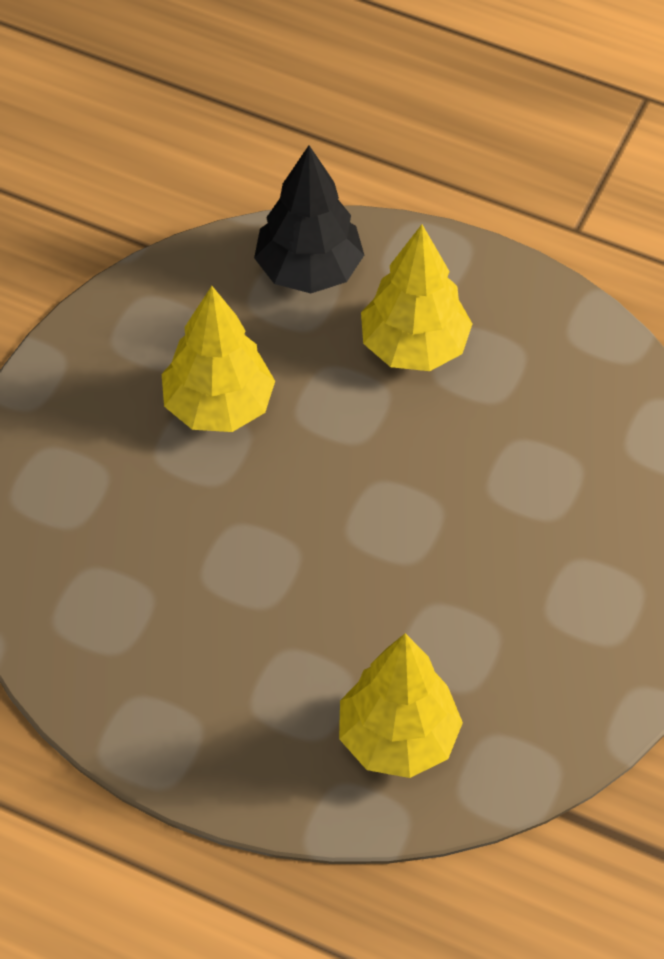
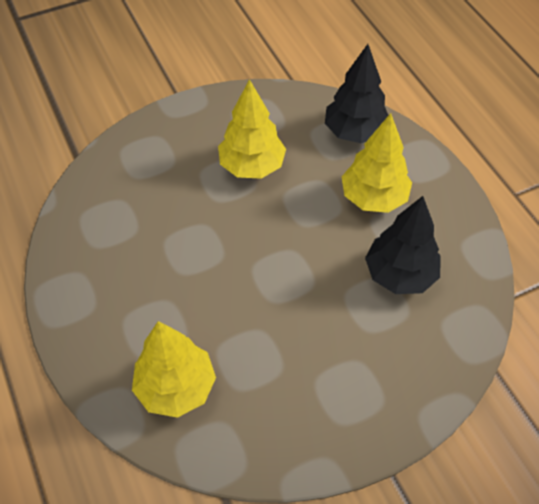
camera: 40 degrees right, 0 degrees up
none -> black tree [365,196,440,294]

